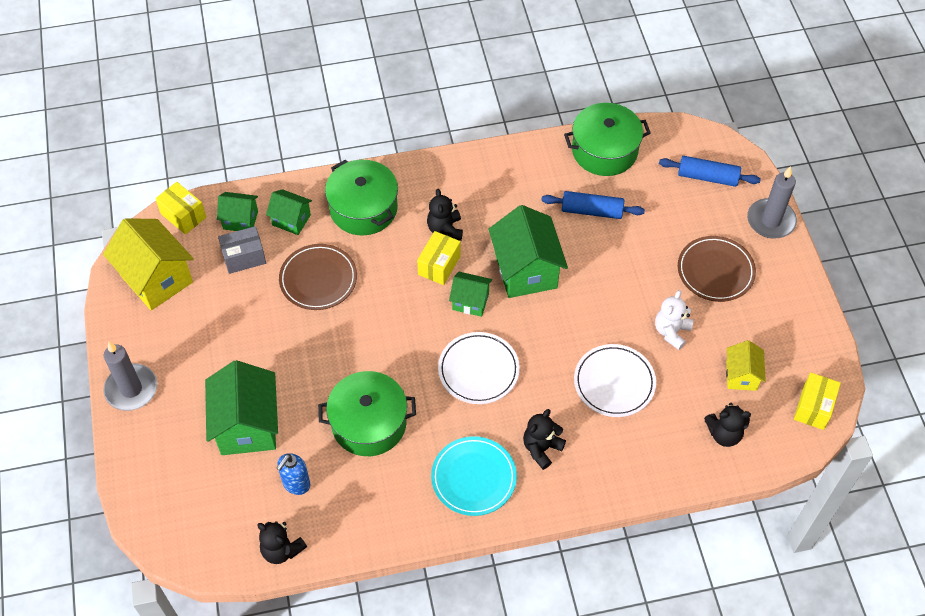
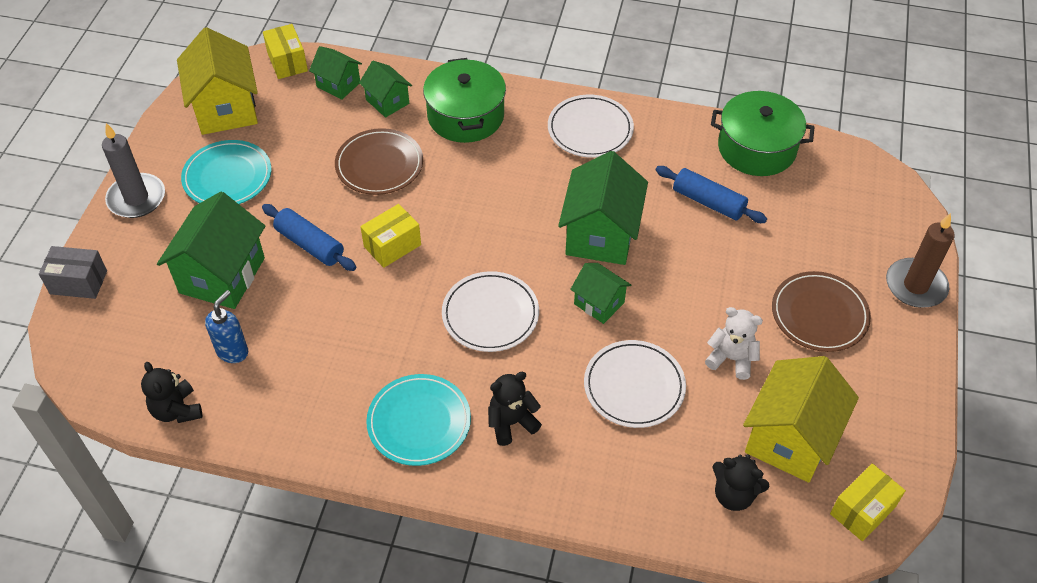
camera: 25 degrees right, 5 degrees down
grey box [218,226,266,274] -> grey box moved to [39,246,107,299]
blue soap dispenser [277,453,310,495] -> blue soap dispenser turned 150 degrees clockwise [205,290,248,363]
green pot [318,371,416,456] -> none
yellow box [417,231,461,285] -> yellow box moved to [360,204,421,268]
black teddy bear [427,189,463,241] -> none
green house [449,272,492,317] -> green house moved to [570,263,631,324]
white teddy bear [655,290,693,350] -> white teddy bear turned 60 degrees clockwise [705,307,763,380]
blue rolling pin [659,156,761,187] -> blue rolling pin moved to [262,204,356,271]
yellow house [726,340,766,391] -> yellow house [743,356,859,483], size x1.82
grey candle [747,166,797,239] -> brown candle [886,213,955,308]
none -> turquoise plate [181,140,272,204]
none -> white plate [548,95,634,158]

